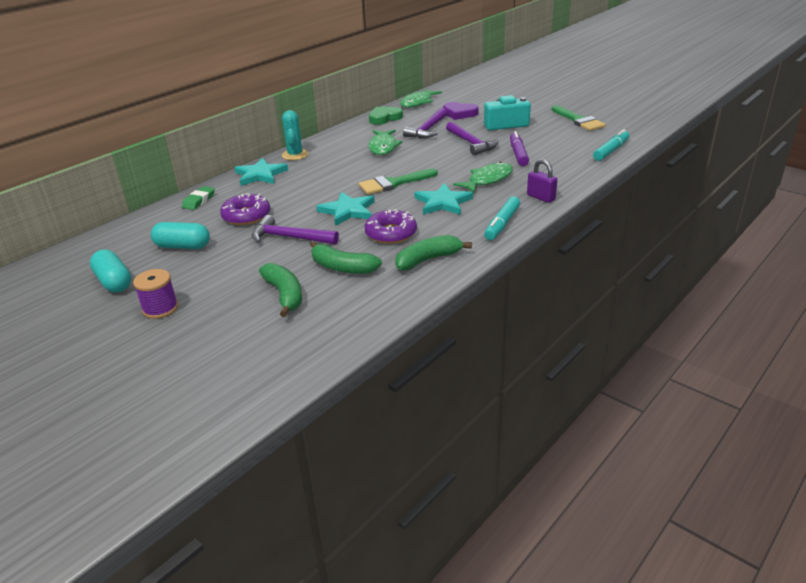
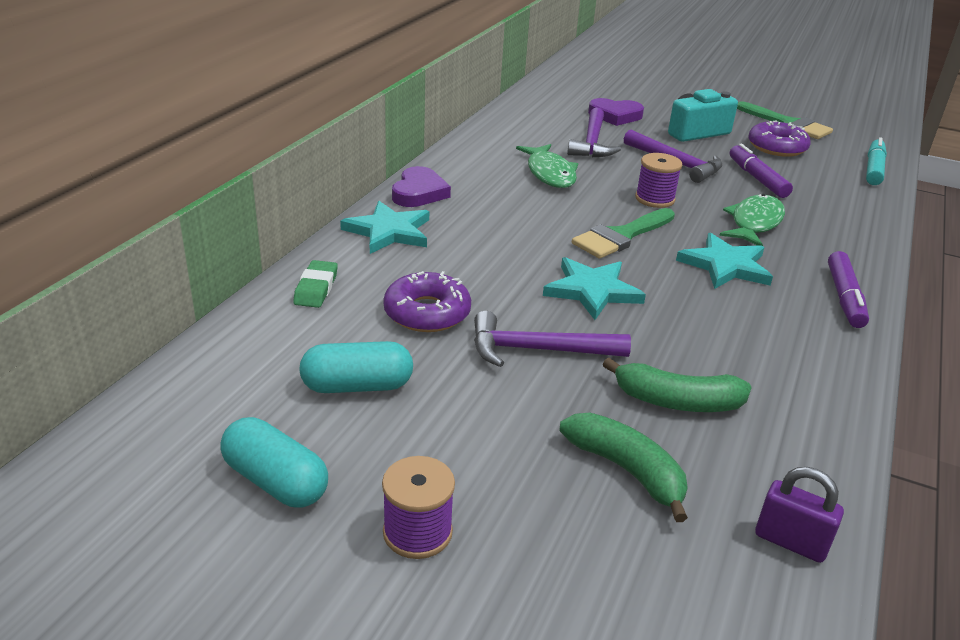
camera: 20 degrees left, 0 degrees up
turquoise cactus [282,110,308,160] -> purple heart [392,166,451,207]
purple donut [364,209,417,244] -> purple donut moved to [748,120,811,157]
green heart [369,107,403,125] -> none
green banana [395,235,472,270] -> none
green fish [400,89,442,108] -> none
turquoise marker [484,196,520,240] -> purple marker [828,251,869,328]
purple padlock [527,159,557,203] -> purple padlock moved to [755,467,844,563]
none -> purple spool [635,153,682,208]

